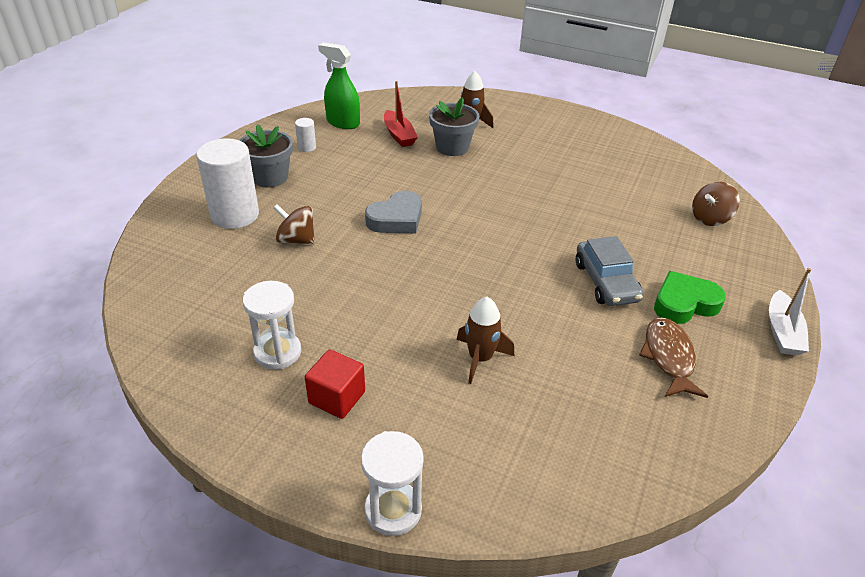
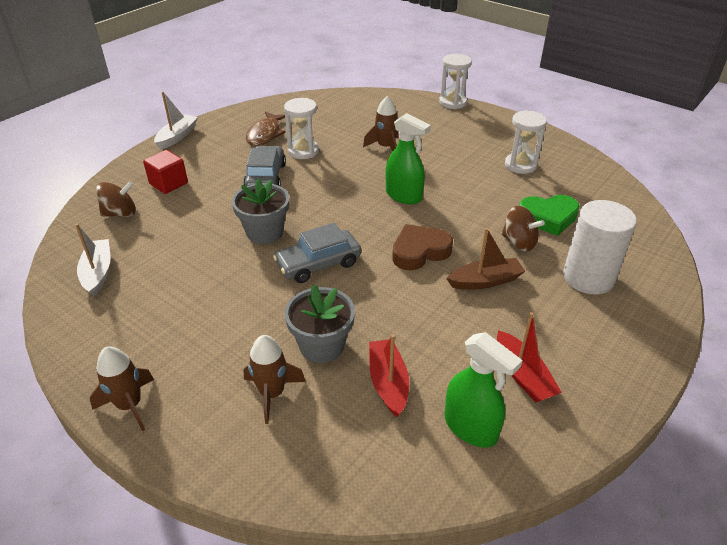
camera: 165 degrees left, 0 degrees up
grey flower pot [239,124,293,187] -> grey flower pot moved to [232,179,289,244]
white cylinder [295,118,316,152] -> red boat [497,312,562,402]
red cube [305,349,365,419] -> red cube moved to [143,150,188,194]
grey heart [365,191,422,233] -> brown heart [392,224,453,270]
green heart [654,271,726,324] -> green heart moved to [519,195,580,236]
none -> white boat [75,224,111,296]
none -> brown rocket [90,346,154,431]
none -> grey car [273,223,361,283]
none -> white hourglass [284,98,319,159]
none -> green spray bottle [386,113,431,204]
none -> brown boat [446,228,525,290]

